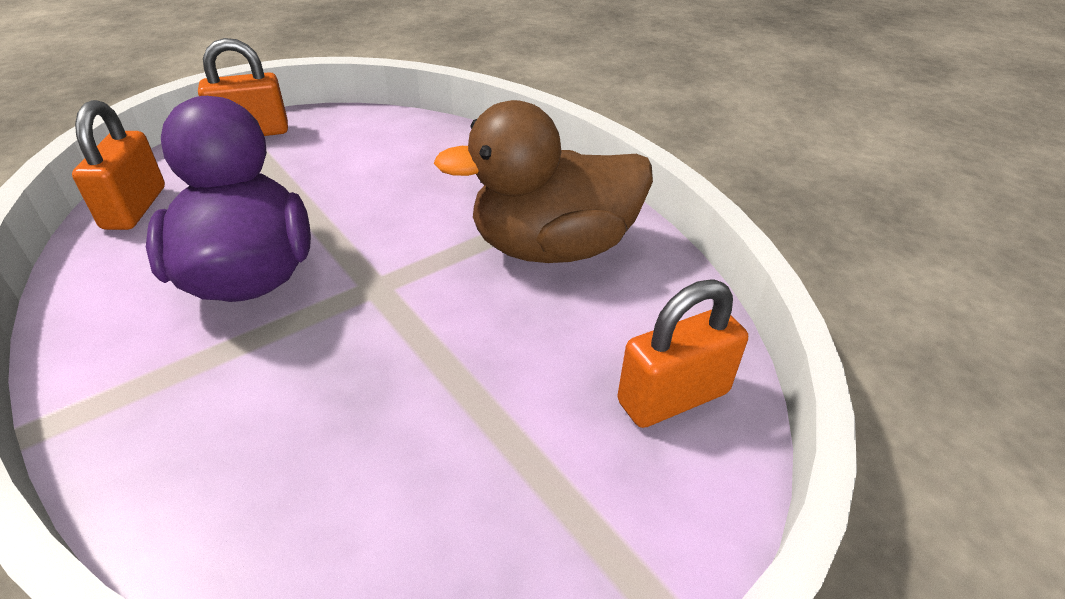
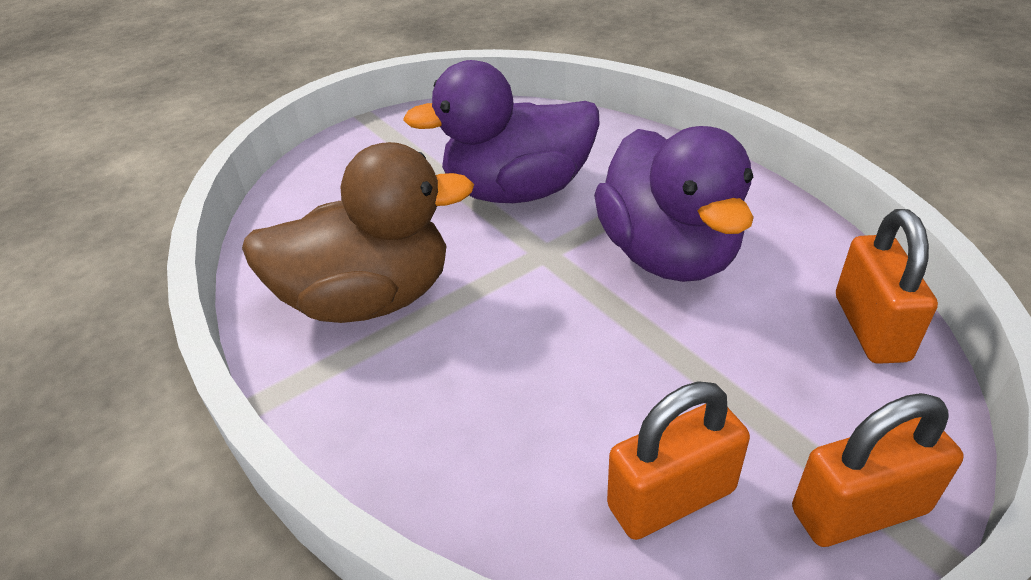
camera: 175 degrees left, 0 degrees up
orange padlock [617,280,748,428] -> orange padlock moved to [607,381,750,540]
none -> purple duck [403,60,600,203]

